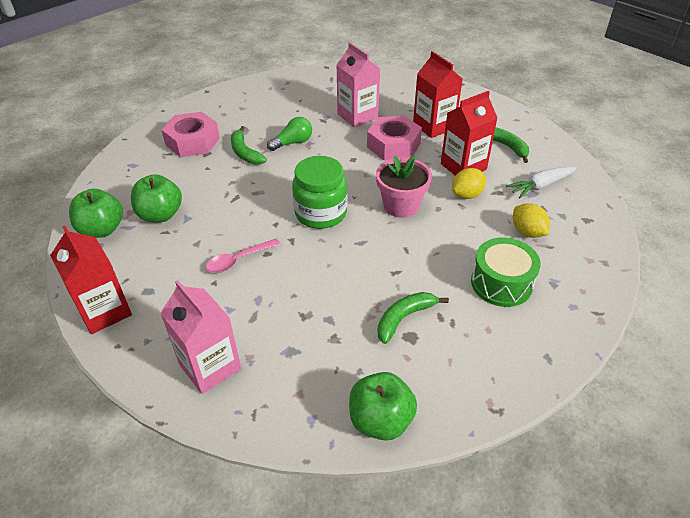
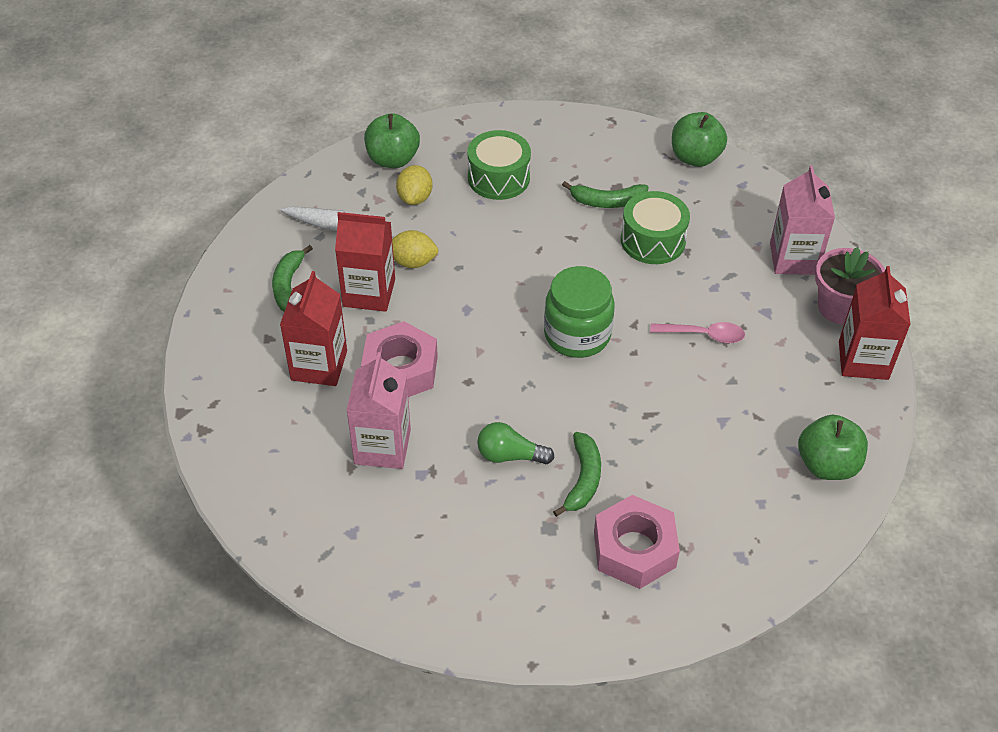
camera: 140 degrees left, 5 degrees up
green apple [131,174,182,222] -> green apple moved to [364,113,420,168]
pink flower pot [376,156,432,218] -> pink flower pot moved to [815,247,885,325]
none -> green drum [621,191,690,264]

